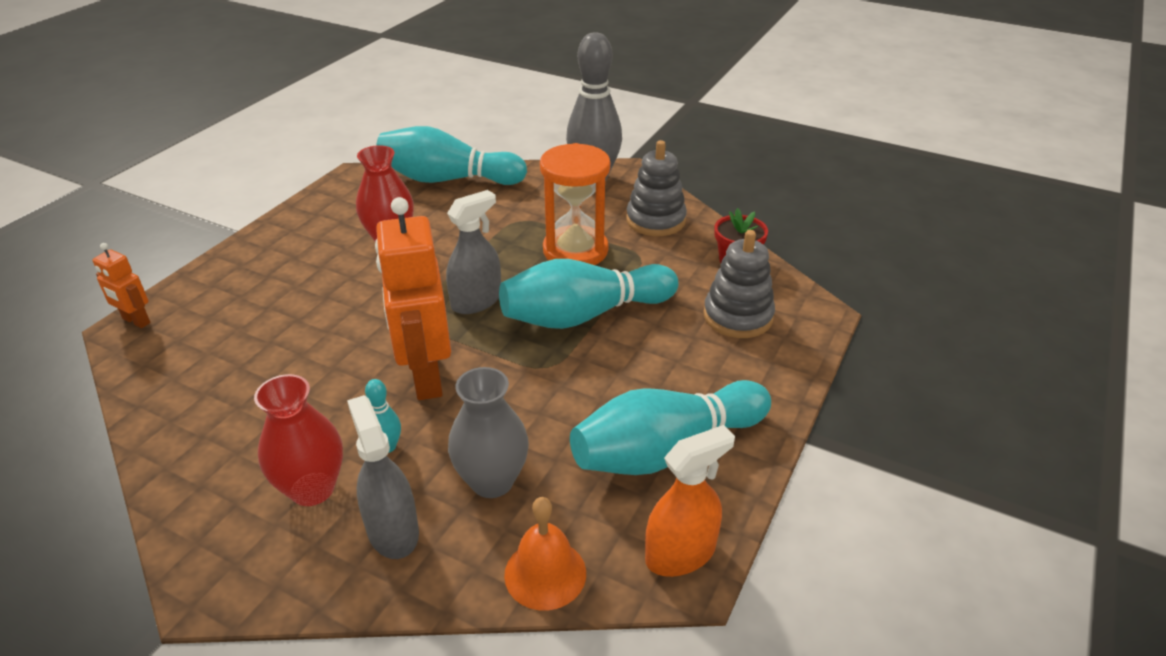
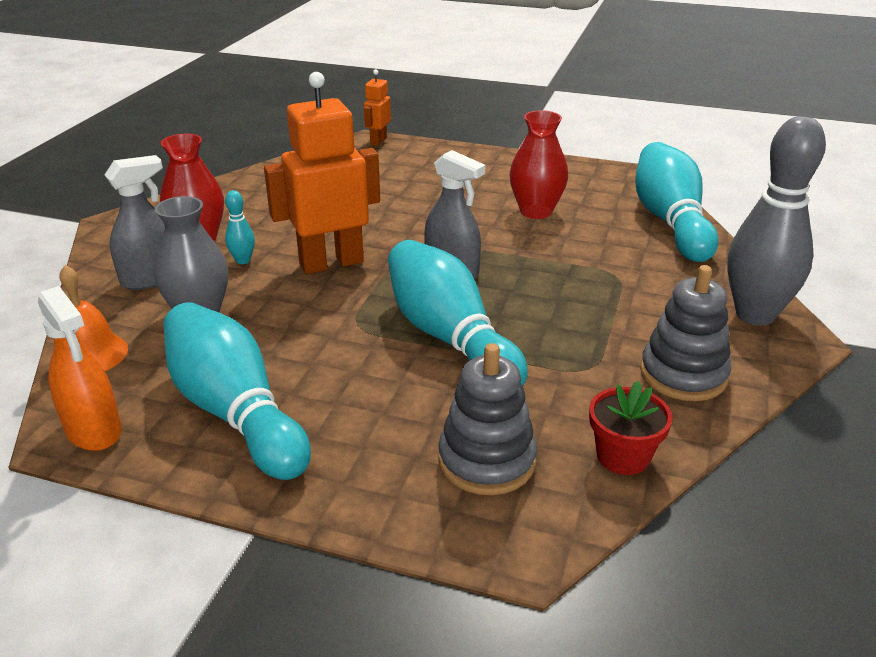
camera: 80 degrees right, 5 degrees down
orange hourglass [540,143,610,265] -> none

